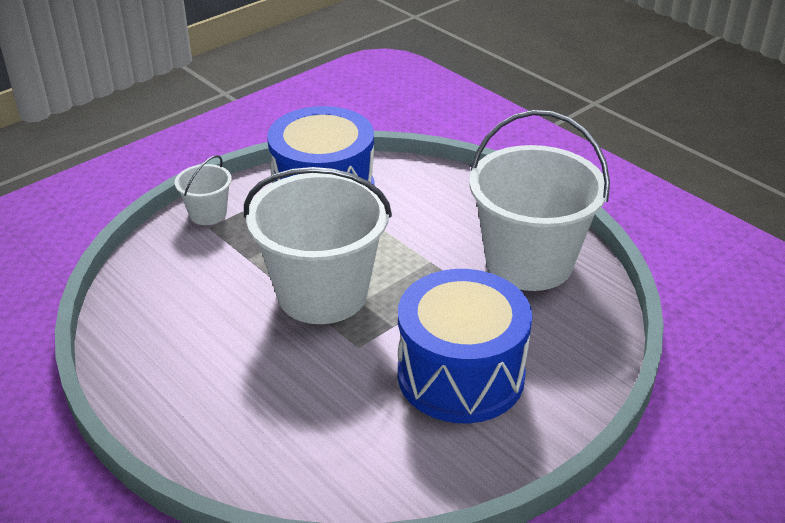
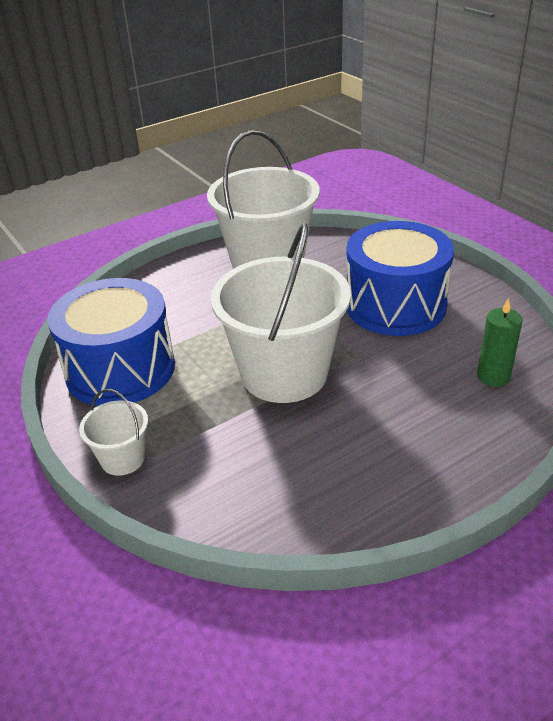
camera: 80 degrees left, 0 degrees up
none -> green candle [477,298,523,387]

